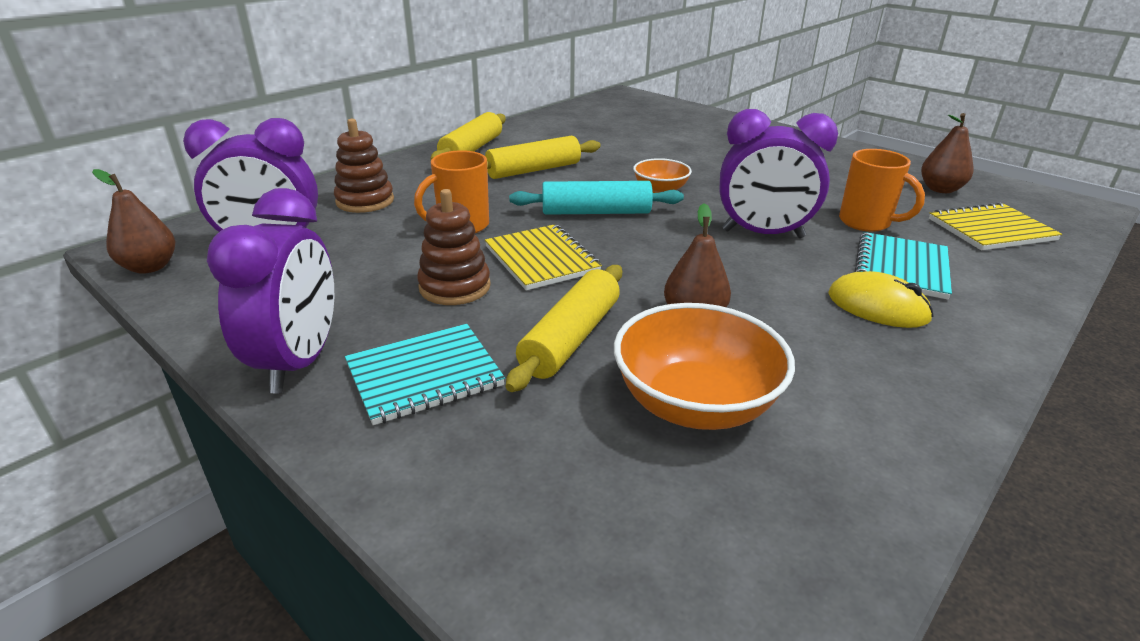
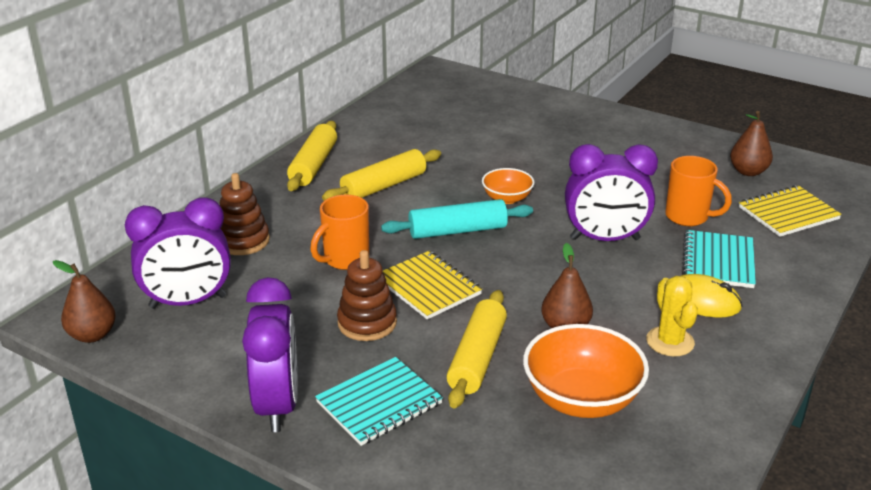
camera: 10 degrees left, 0 degrees up
none -> yellow cactus [646,276,698,357]

